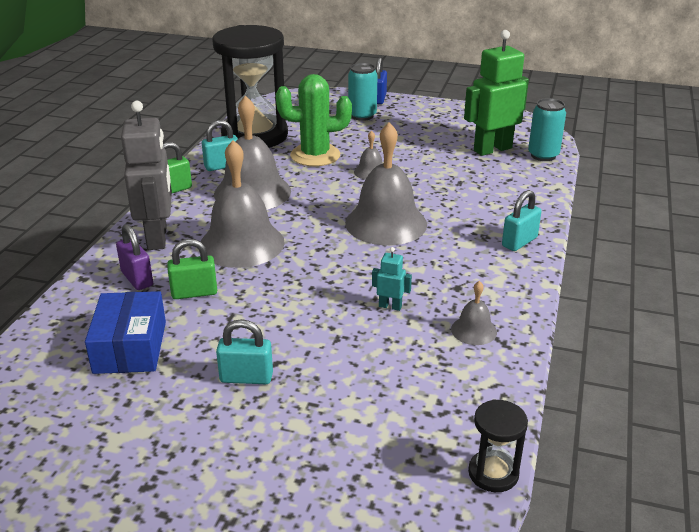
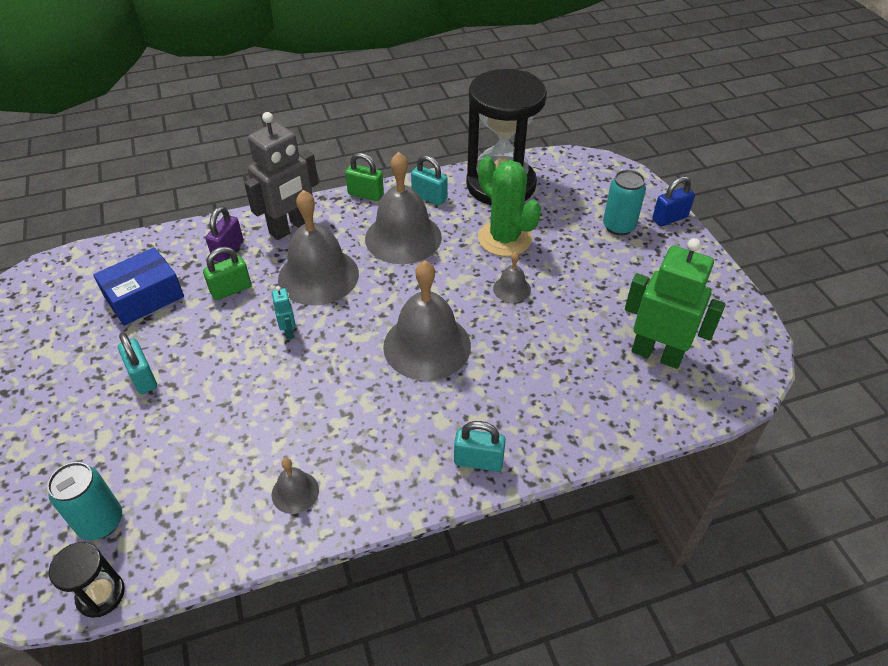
camera: 55 degrees right, 15 degrees up
green padlock [167,239,217,299] -> green padlock turned 75 degrees counterclockwise [203,247,251,300]
turquoise robot [372,247,412,311] -> turquoise robot moved to [272,286,296,339]
turquoise can [528,98,566,161] -> turquoise can moved to [47,462,122,540]

